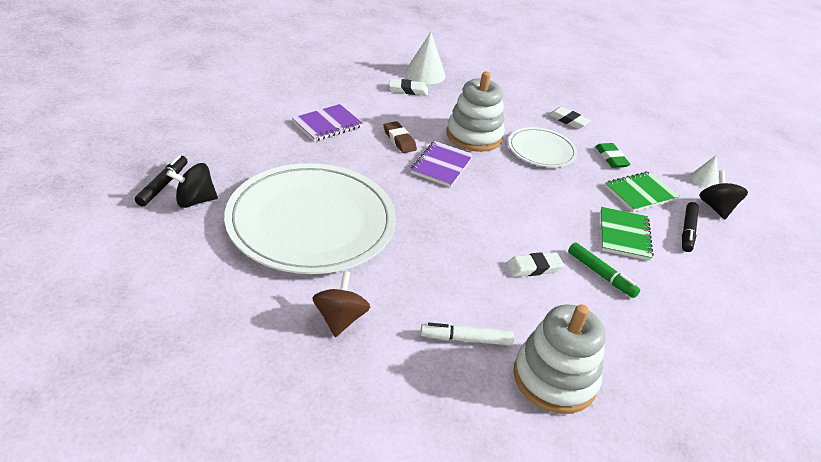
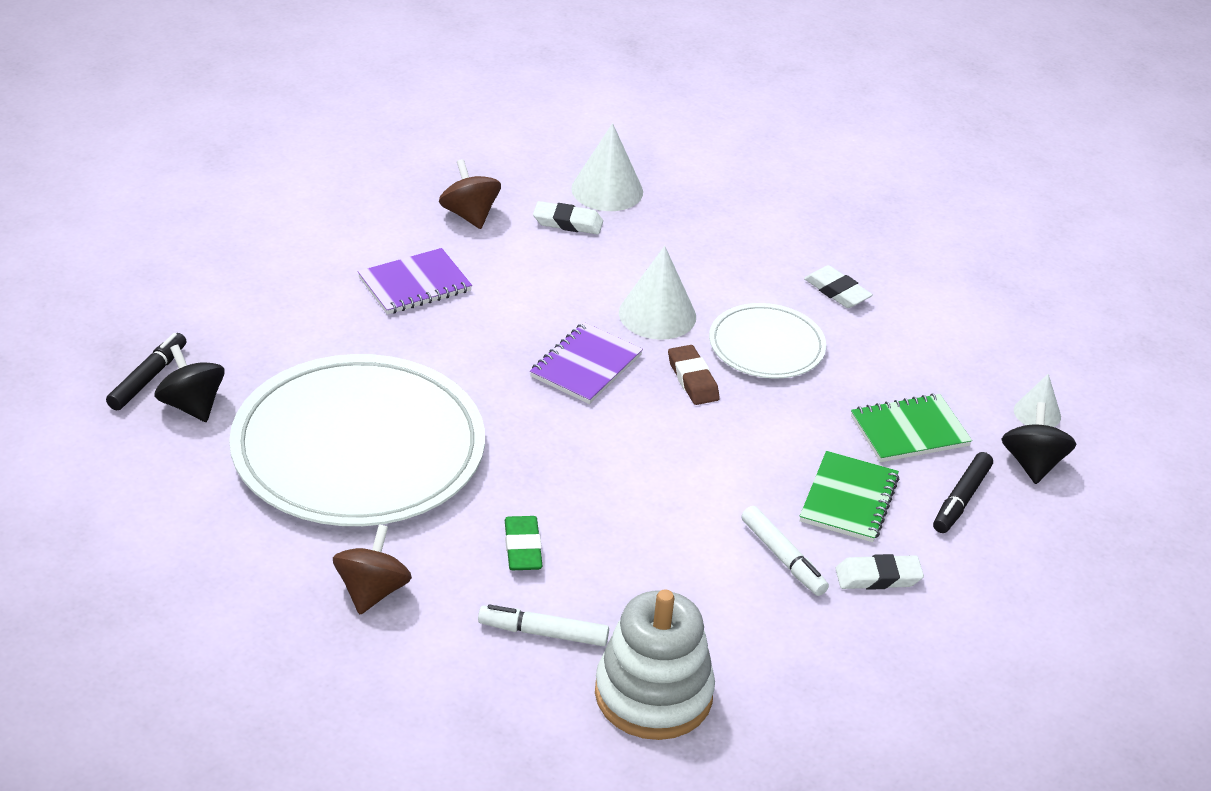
camera: 10 degrees right, 0 degrees up
black spinning top [166,163,218,208] -> black spinning top turned 60 degrees clockwise [154,344,225,422]
brown eraser [384,121,417,153] -> brown eraser moved to [668,345,720,405]
white stacking toy [446,72,505,152] -> white cone [619,246,696,340]
white eraser [506,252,564,277] -> white eraser moved to [836,554,924,590]
green marker [568,242,640,298] -> white marker [742,506,829,596]
green eraser [595,143,630,168] -> green eraser moved to [505,516,542,570]
none -> brown spinning top [439,159,501,229]

